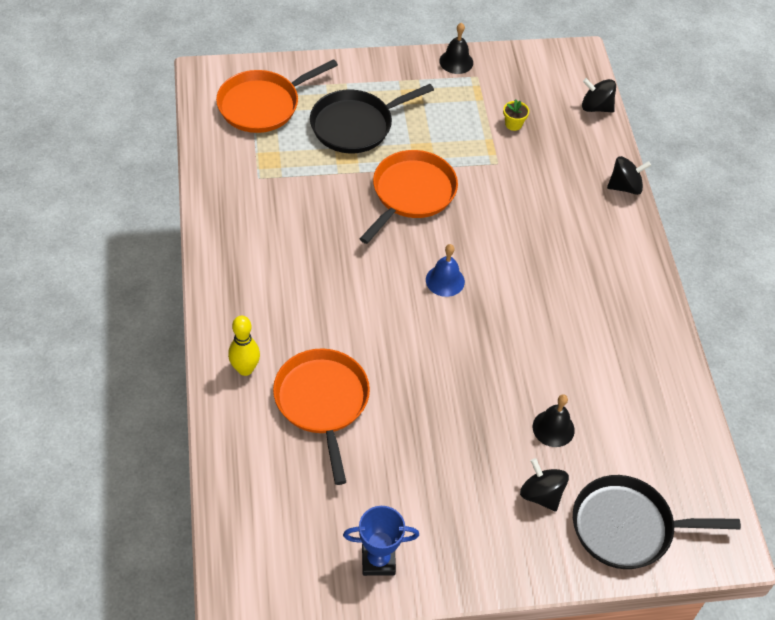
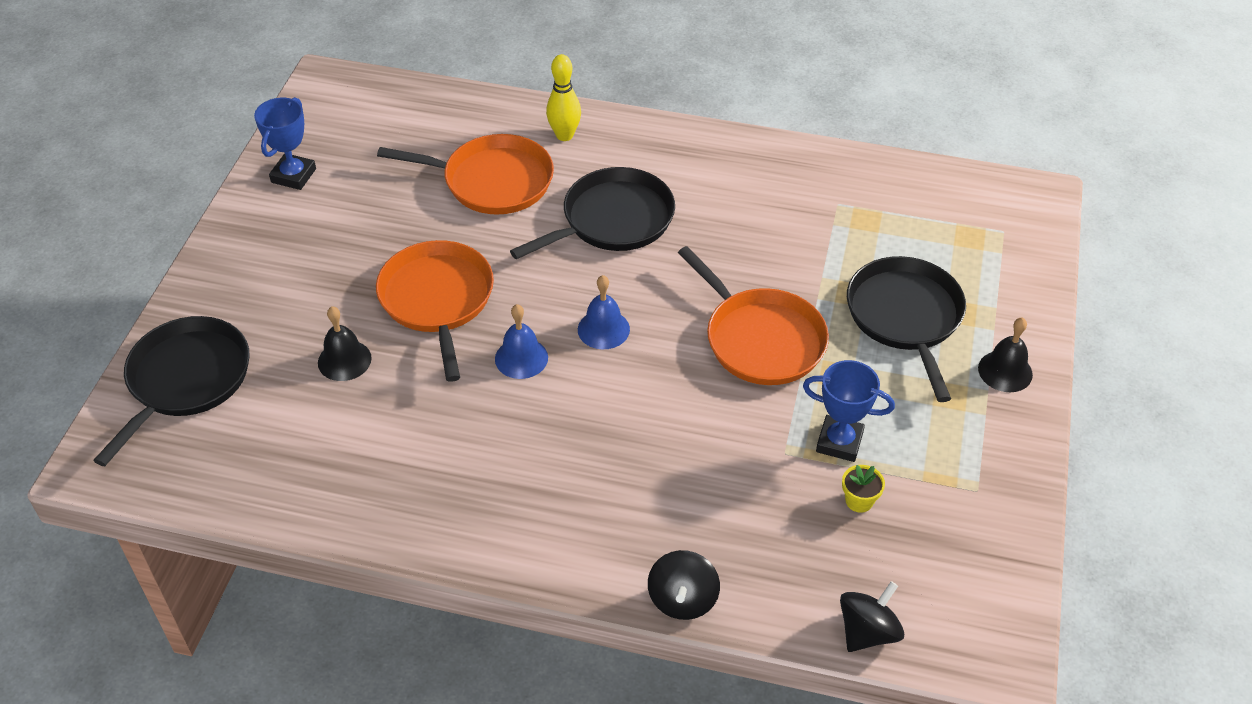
camera: 115 degrees right, 5 degrees down
orange pan [216,59,338,133] -> orange pan moved to [376,240,494,382]
black bell [439,22,473,74] -> black bell moved to [978,317,1033,392]
black spinning top [520,458,569,512] -> none
none -> blue bell [495,304,548,379]
none -> black pan [510,167,675,259]
none -> blue trophy [803,360,895,462]

